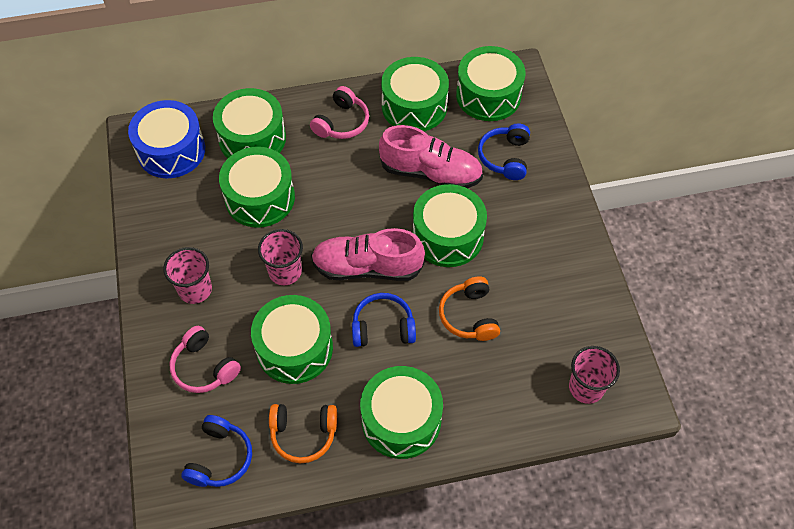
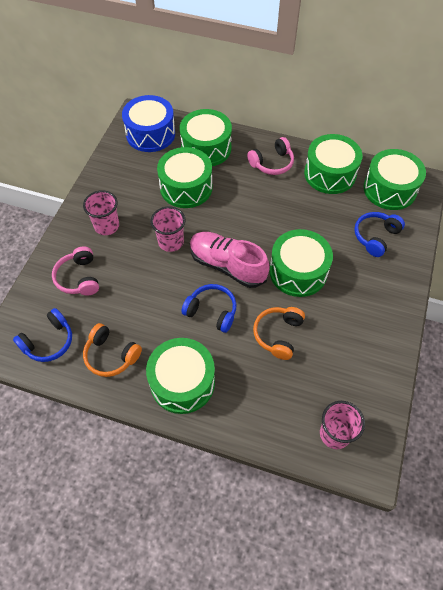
camera: 30 degrees right, 0 degrees up
green drum [251,295,333,384] -> none
pink shoe [379,125,483,188] -> none

